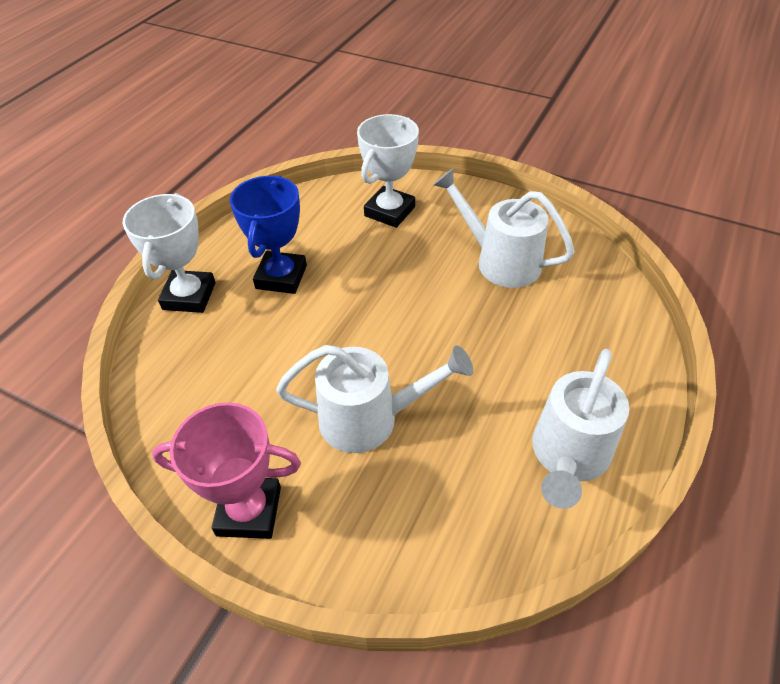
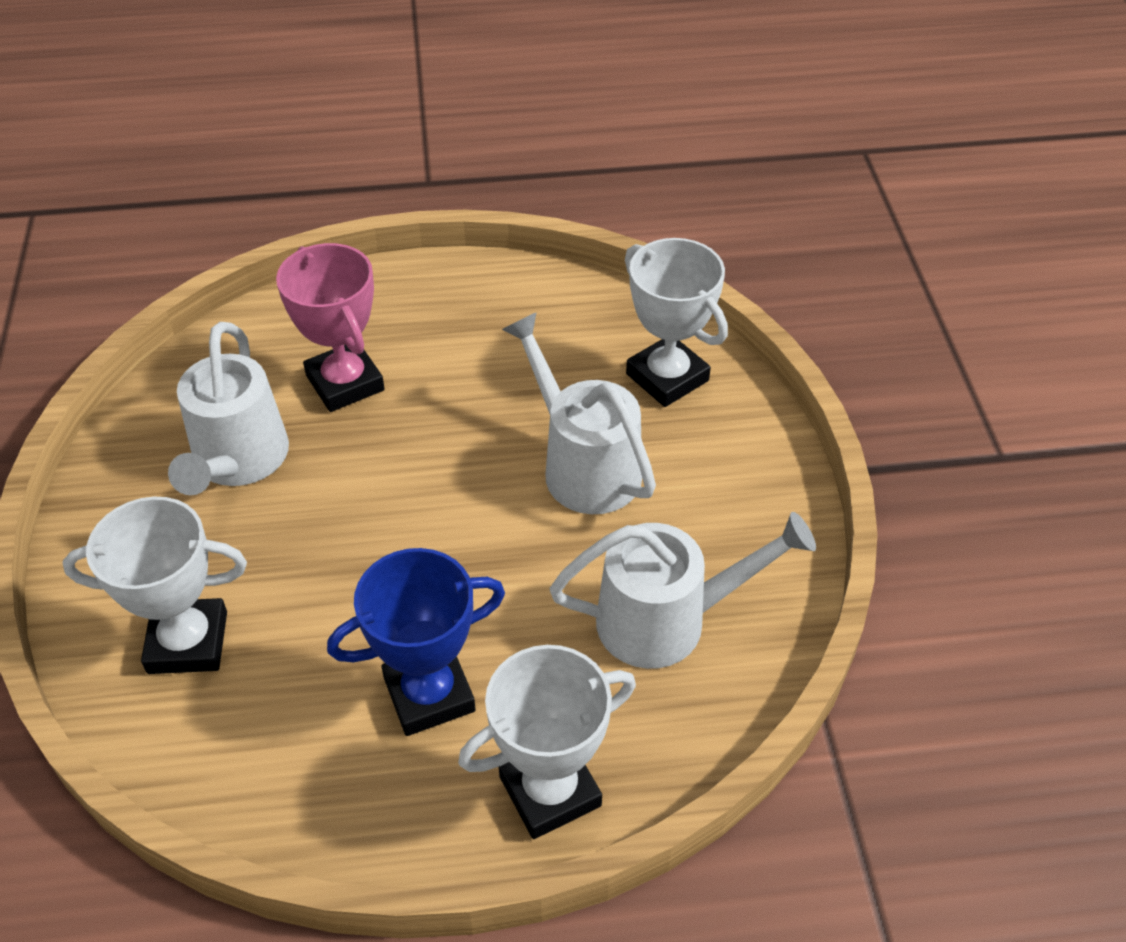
camera: 125 degrees left, 0 degrees up
pink trophy [152,402,301,539] -> pink trophy moved to [276,243,385,412]
white watering can [532,349,629,509] -> white watering can moved to [550,512,816,669]
none -> white trophy [625,238,728,407]

